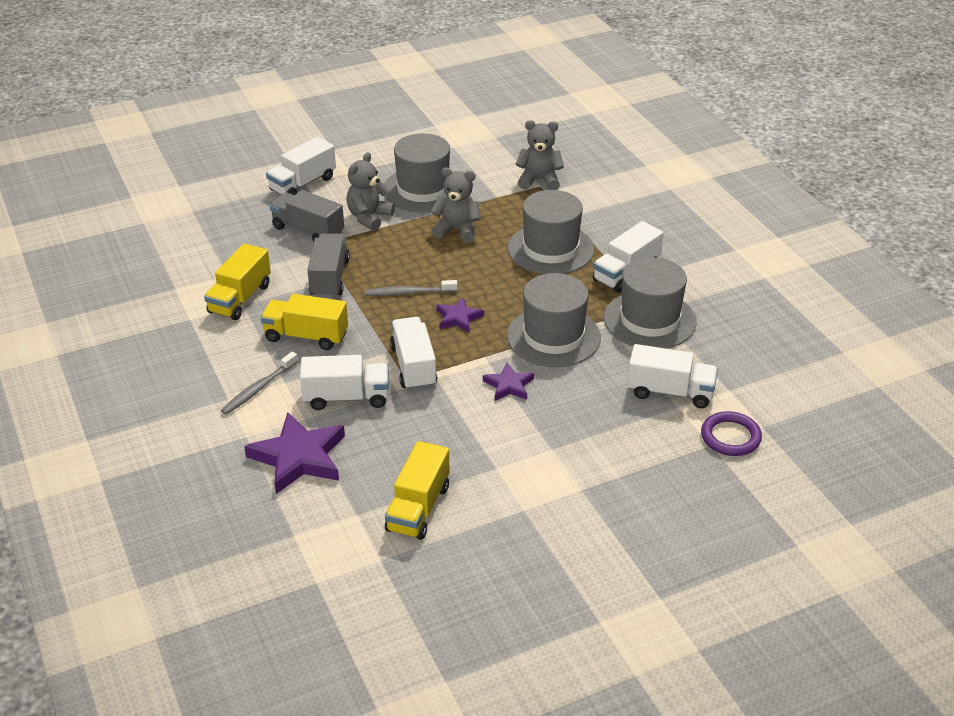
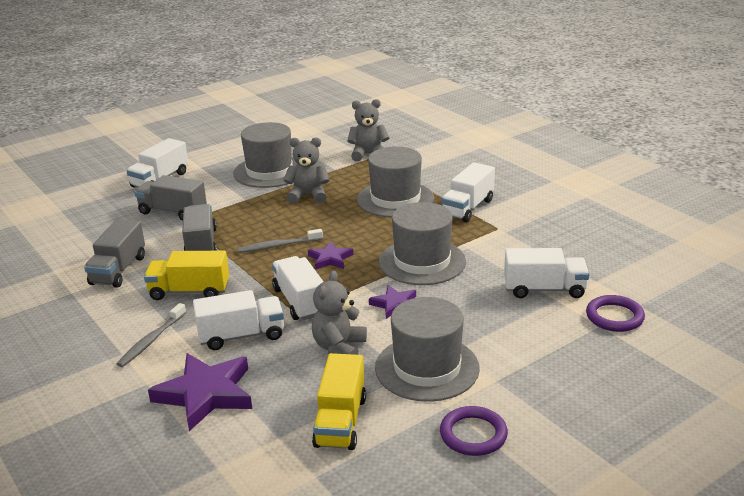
camera: 10 degrees left, 10 degrees down
yellow truck [204,243,271,320] -> grey truck [84,219,145,288]
grey teddy bear [346,152,395,231] -> grey teddy bear moved to [312,271,367,355]
grey hat [604,257,697,349] -> grey hat moved to [375,297,480,402]
none -> purple ring [440,406,508,456]

